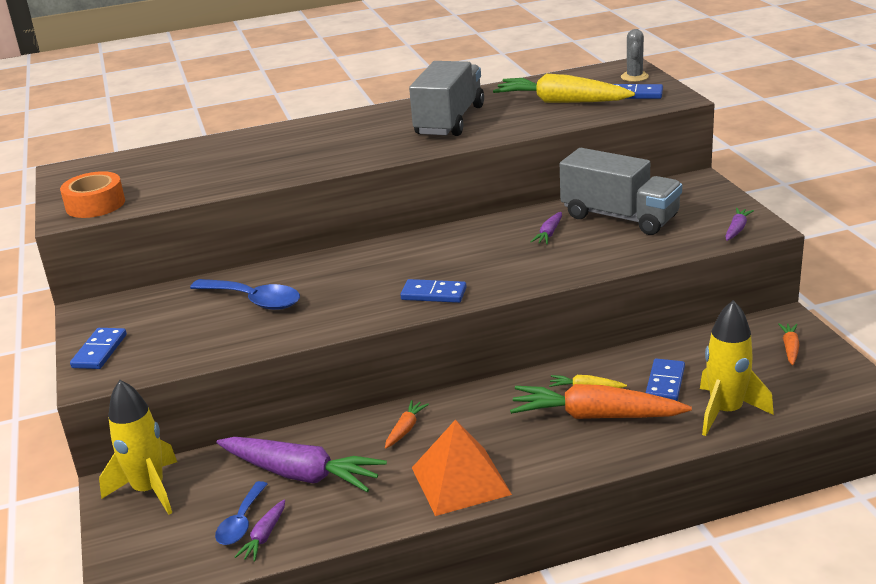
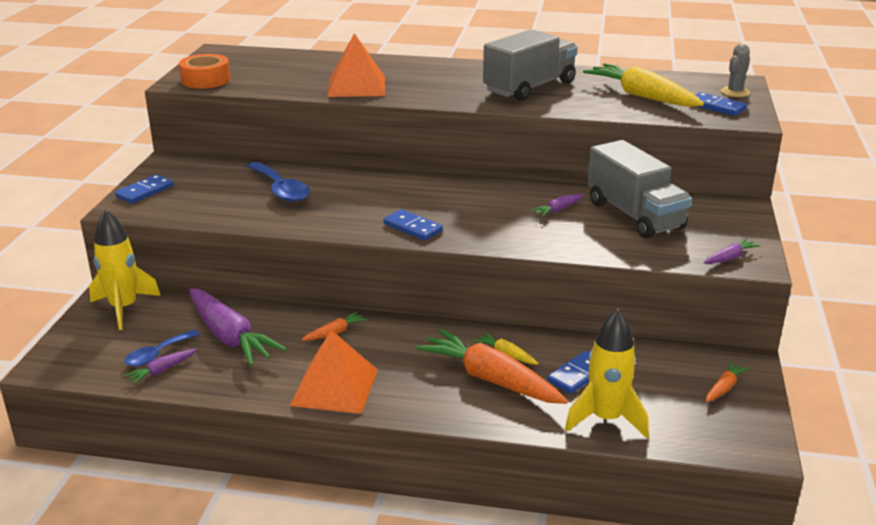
camera: 25 degrees right, 0 degrees up
none -> orange pyramid [327,33,385,97]

